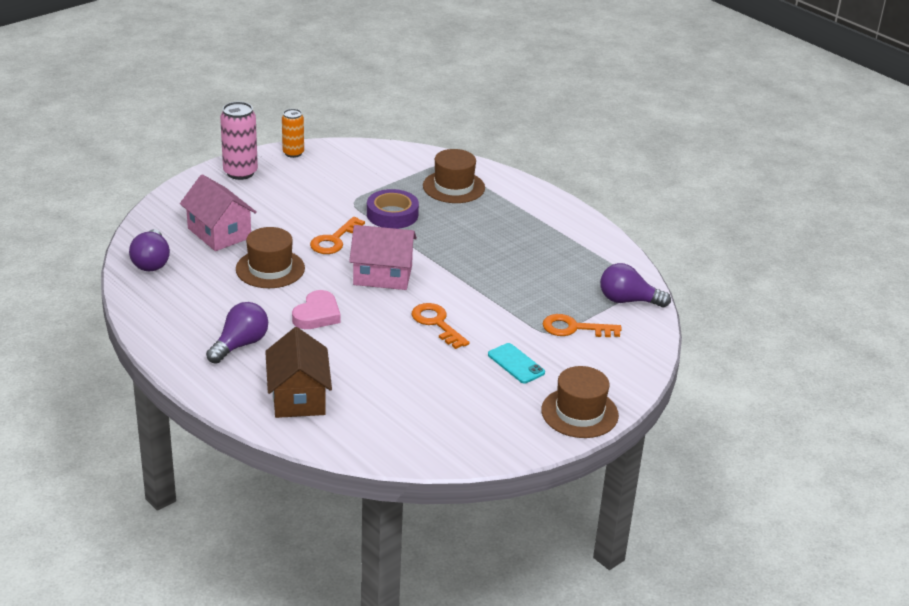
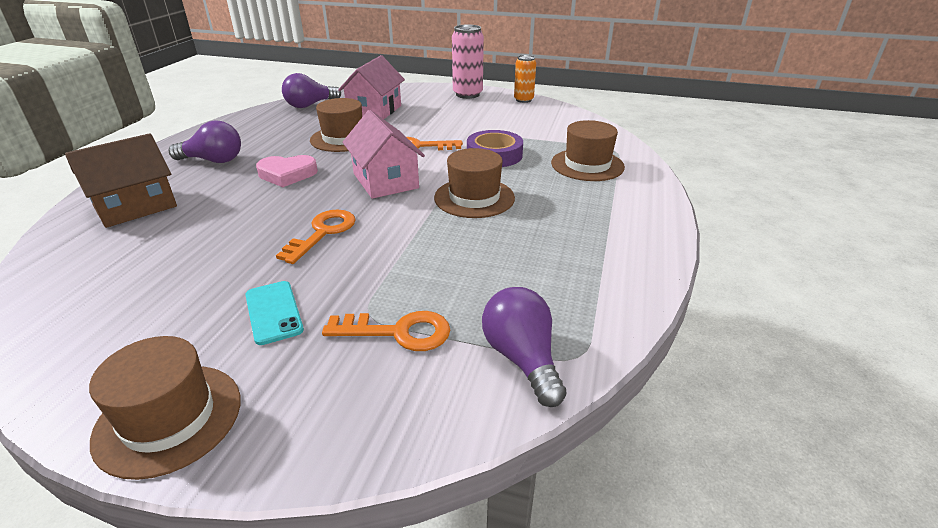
camera: 60 degrees right, 0 degrees up
turquoise phone [488,343,545,383] -> turquoise phone turned 45 degrees counterclockwise [245,281,304,345]
orange key [543,314,622,337] -> orange key turned 120 degrees clockwise [322,311,450,351]
none -> brown hat [434,148,515,218]

